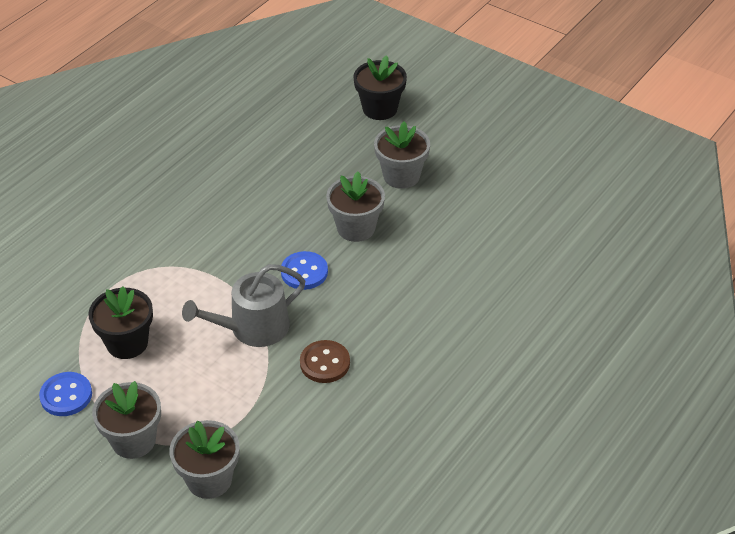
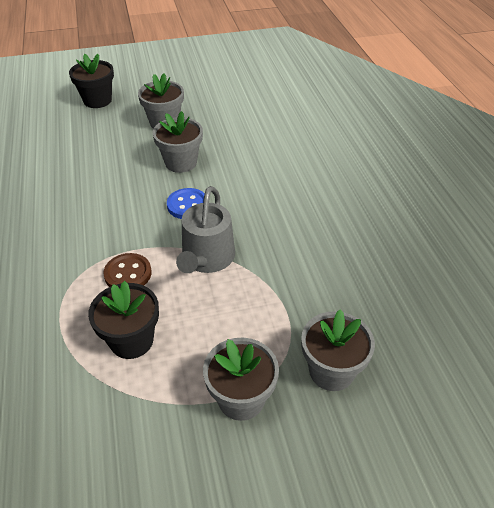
camera: 50 degrees left, 0 degrees up
blue button [39,372,92,416] -> none
brown button [300,340,350,383] -> brown button moved to [103,253,152,287]

